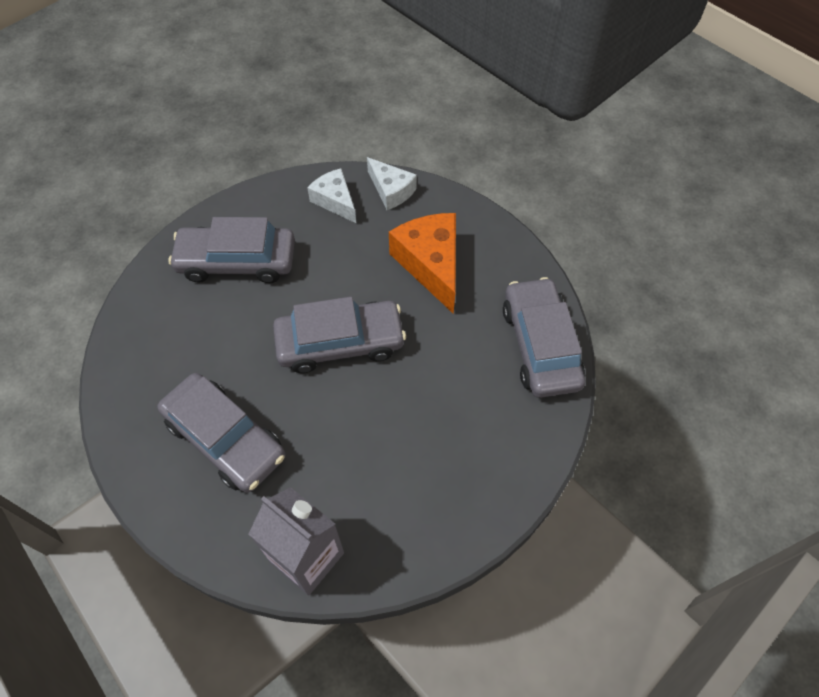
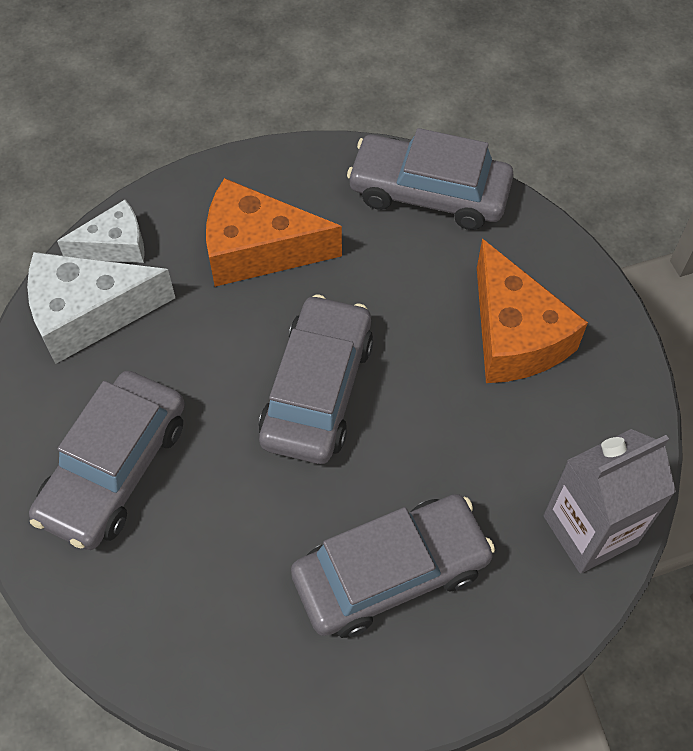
camera: 65 degrees left, 0 degrees up
white cheese [307,168,356,223] -> white cheese [27,252,175,364], size x1.63
none -> orange cheese [477,239,588,383]

